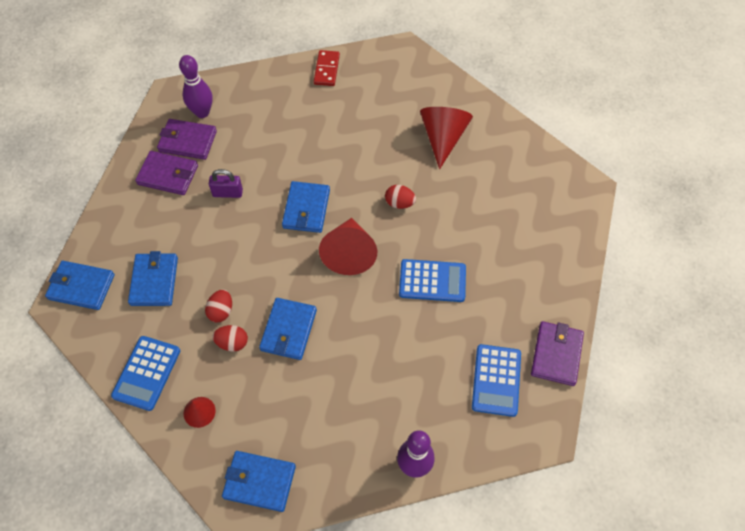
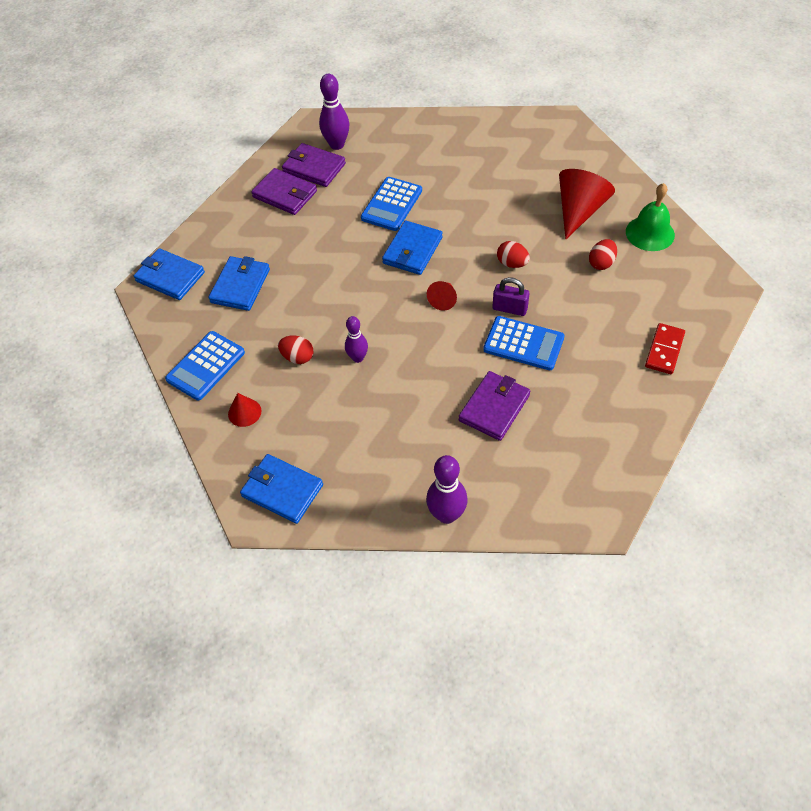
camera: 20 degrees right, 5 degrees down
red egg [205,290,232,322] -> red egg moved to [589,239,617,270]
purple padlock [209,169,243,198] -> purple padlock moved to [492,277,530,316]
blue wallet [259,298,317,360] -> purple bowling pin [345,316,368,363]
red domino [314,50,340,86] -> red domino moved to [645,323,685,374]
red cone [319,218,377,275] -> red cone [427,281,457,310], size x0.51
blue calculator [472,344,521,417] -> blue calculator moved to [361,177,422,231]
purple wallet [531,321,584,386] -> purple wallet moved to [459,371,530,441]
none -> green bell [626,183,675,251]

